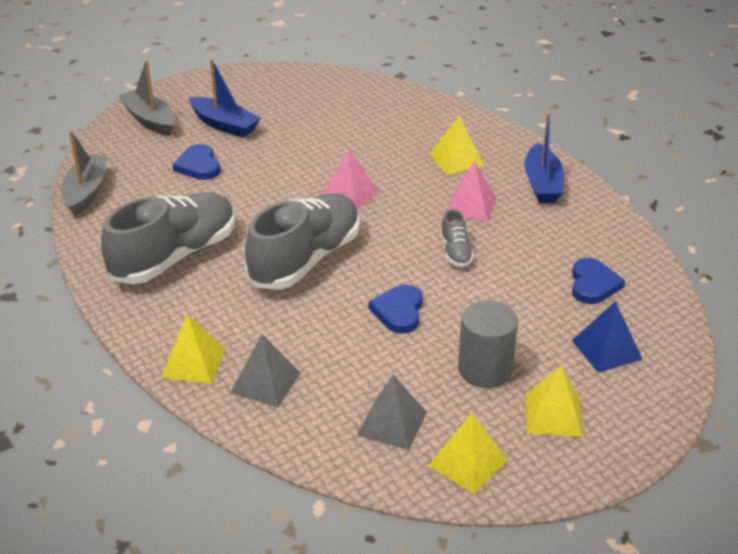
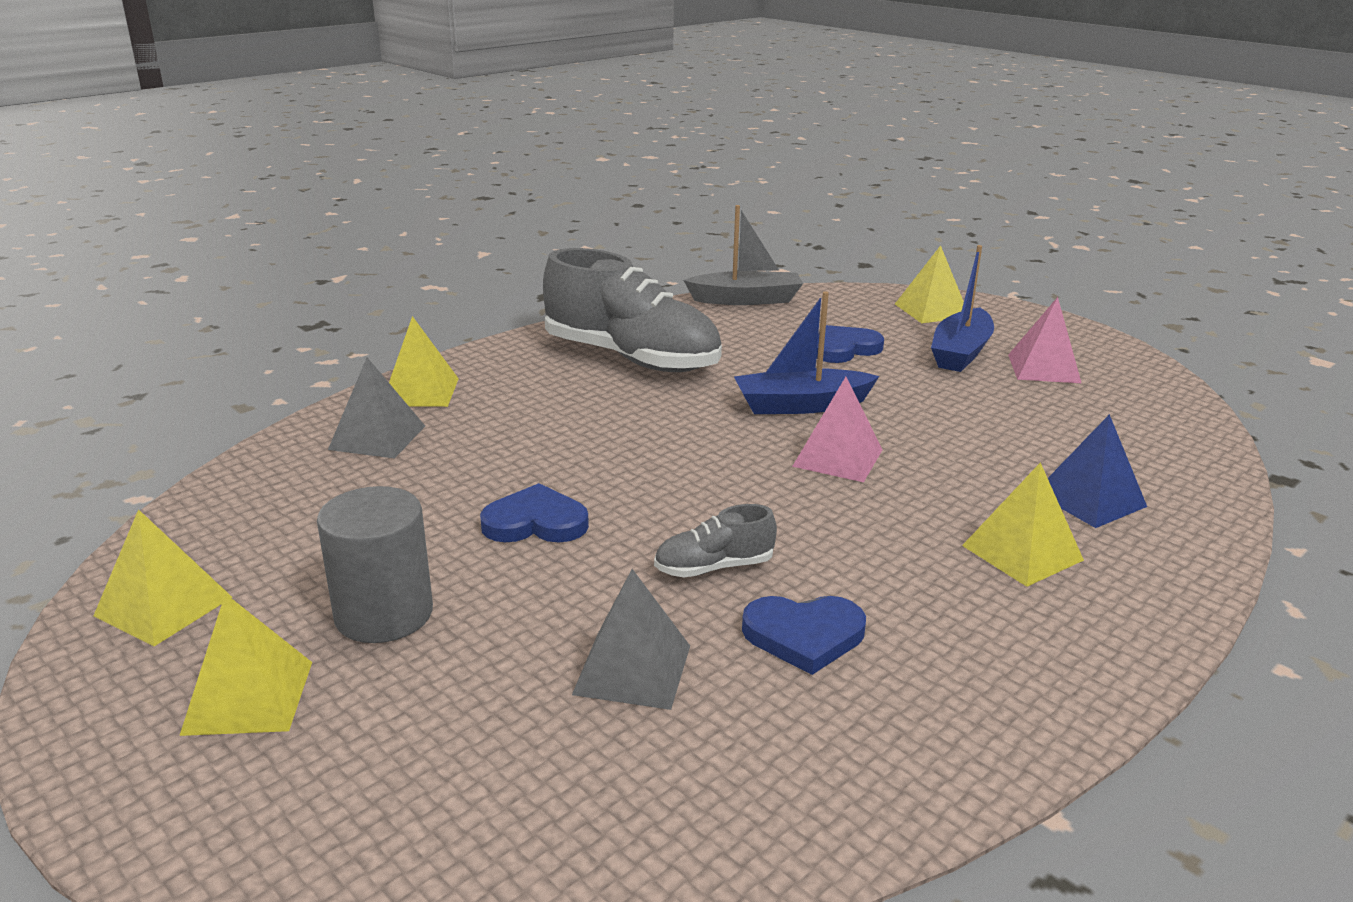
camera: 80 degrees right, 10 degrees down
grey boat [118,60,175,136] -> yellow pyramid [895,245,964,323]
grey shoe [245,193,360,290] -> none
grey pyramid [357,374,427,450] -> grey pyramid moved to [572,569,690,710]
pink pyramid [447,161,496,222] -> pink pyramid moved to [1008,297,1081,383]
blue boat [525,112,564,203] -> blue boat moved to [734,291,879,414]
blue heart [572,258,625,304] -> blue heart moved to [742,596,866,675]
blue pyramid [572,301,642,373] -> blue pyramid moved to [1048,414,1147,528]

